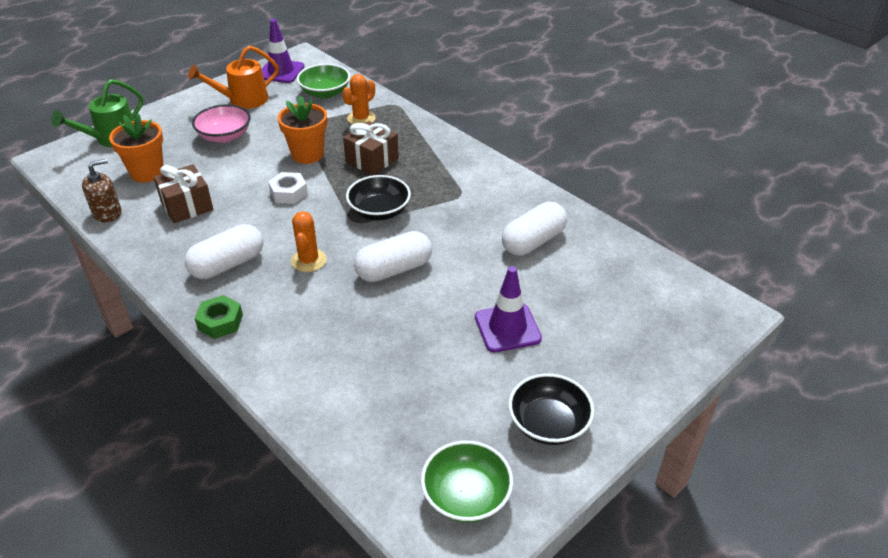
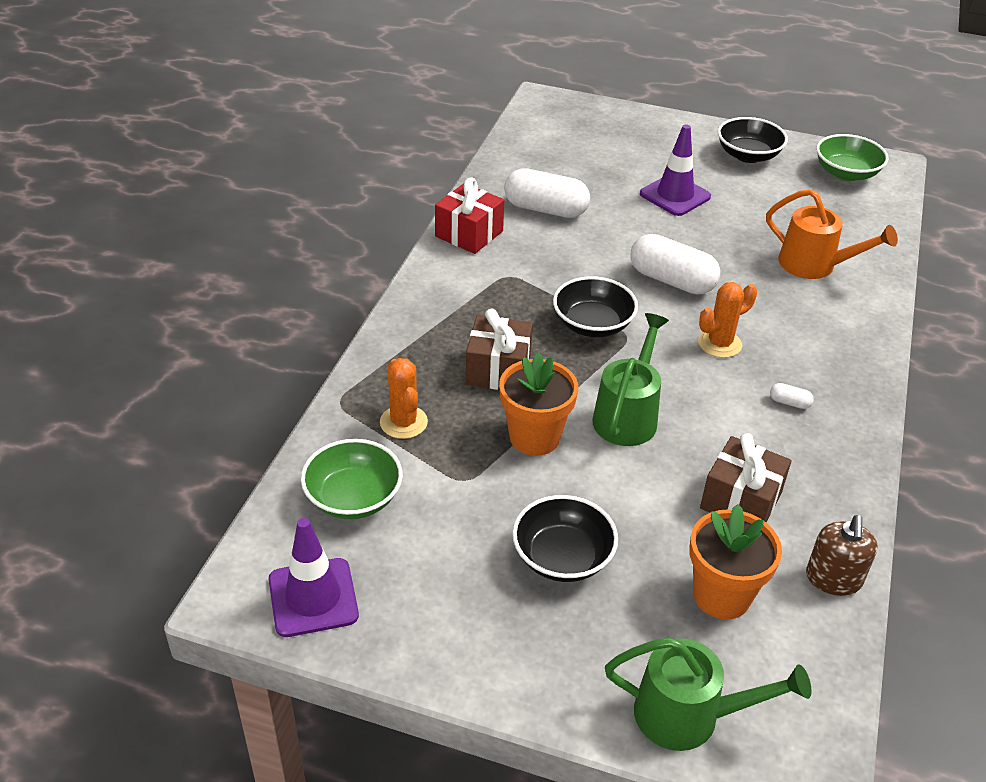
camera: 120 degrees left, 0 degrees up
brown soap dispenser [82,159,121,223] -> brown soap dispenser turned 105 degrees counterclockwise [806,515,878,596]
white capsule [185,224,263,279] -> white capsule [770,383,814,409], size x0.41
orange watering can [188,45,279,109] -> orange watering can moved to [766,189,898,279]
pink bowl [192,104,251,143] -> black bowl [512,495,618,582]
green nut [194,295,243,339] -> none
white nut [268,172,308,204] -> green watering can [593,313,669,446]
orange cactus [342,74,376,125] -> orange cactus turned 60 degrees clockwise [380,358,428,439]
none -> red gift [435,177,504,254]

